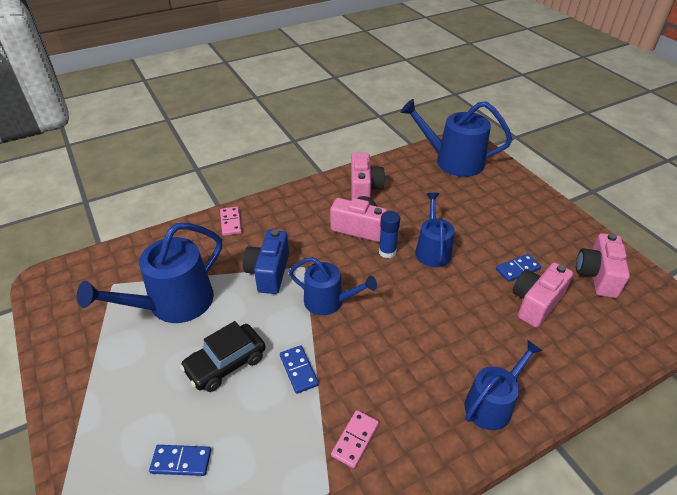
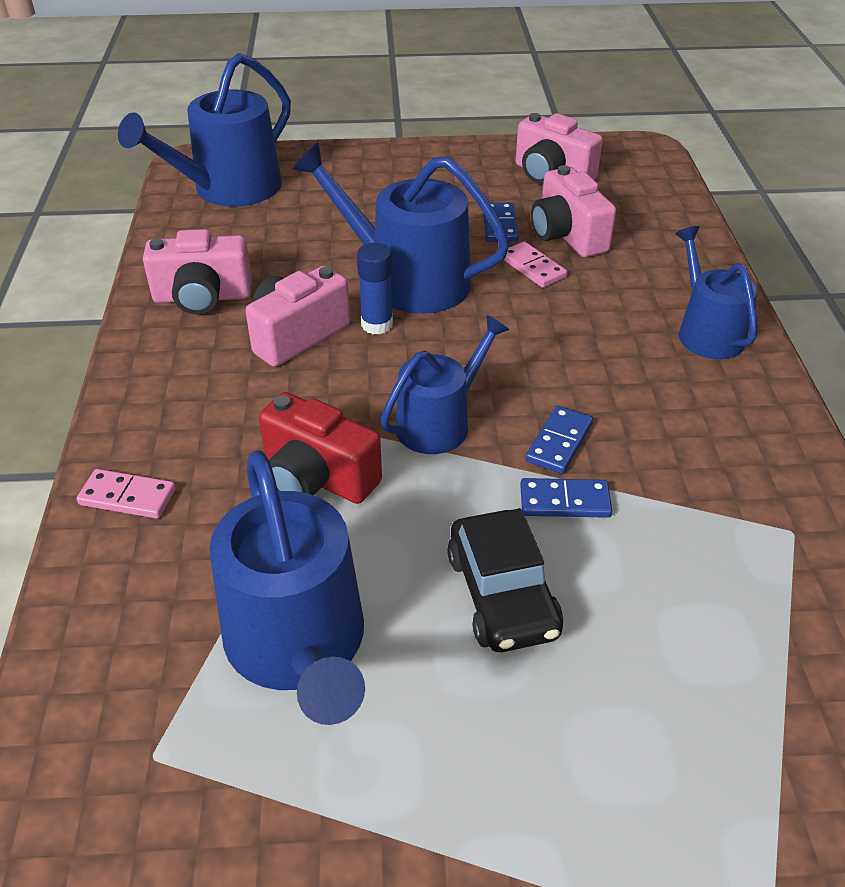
camera: 65 degrees left, 0 degrees up
blue domino [149,445,211,476] -> blue domino moved to [525,406,593,474]
blue camera [243,230,289,294] -> red camera [259,392,382,504]
pink domino [331,410,379,468] -> pink domino moved to [504,242,568,288]
pink camera [351,153,385,200] -> pink camera turned 150 degrees clockwise [143,229,252,315]
blue watering can [416,193,455,267] -> blue watering can [292,142,510,314], size x1.59

